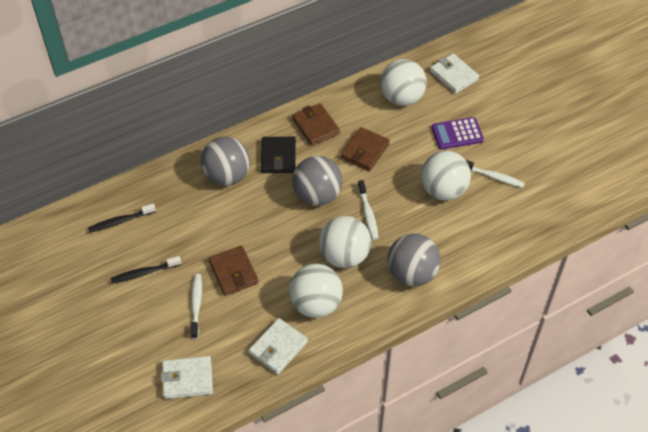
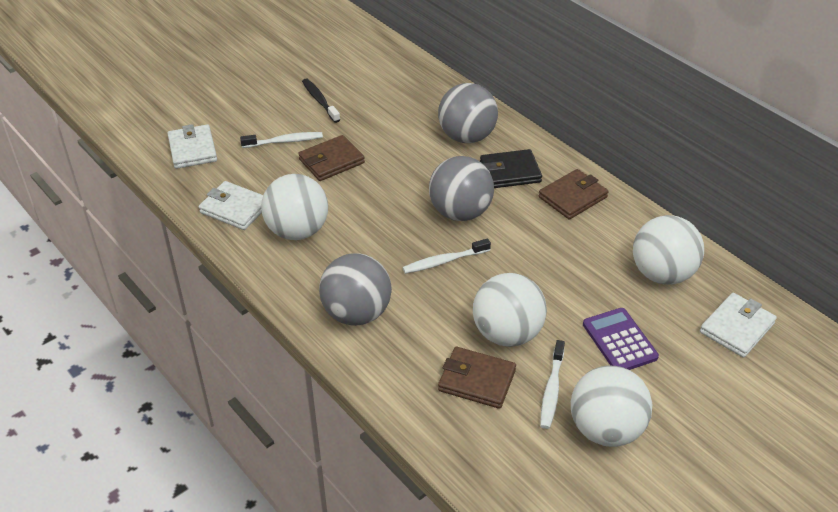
camera: 80 degrees right, 10 degrees down
black toothbrush [88,203,156,233] -> none
white ball [319,216,371,268] -> white ball moved to [571,366,652,447]
brown wallet [341,127,390,171] -> brown wallet moved to [438,347,516,409]

